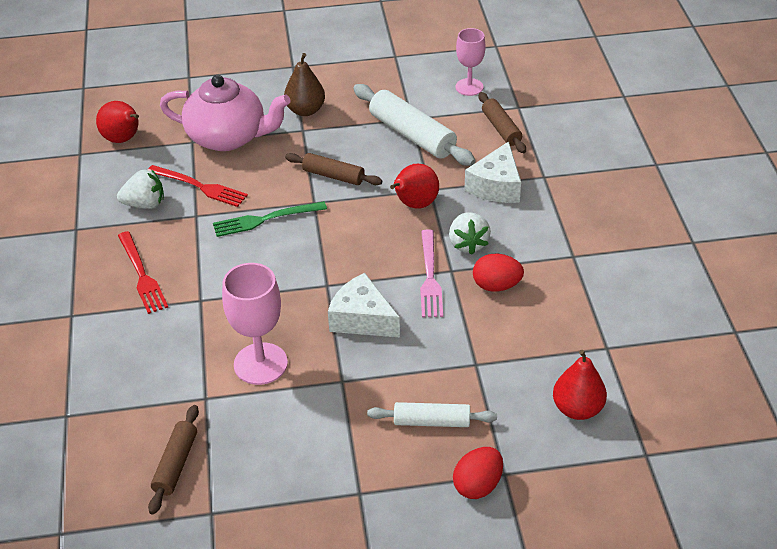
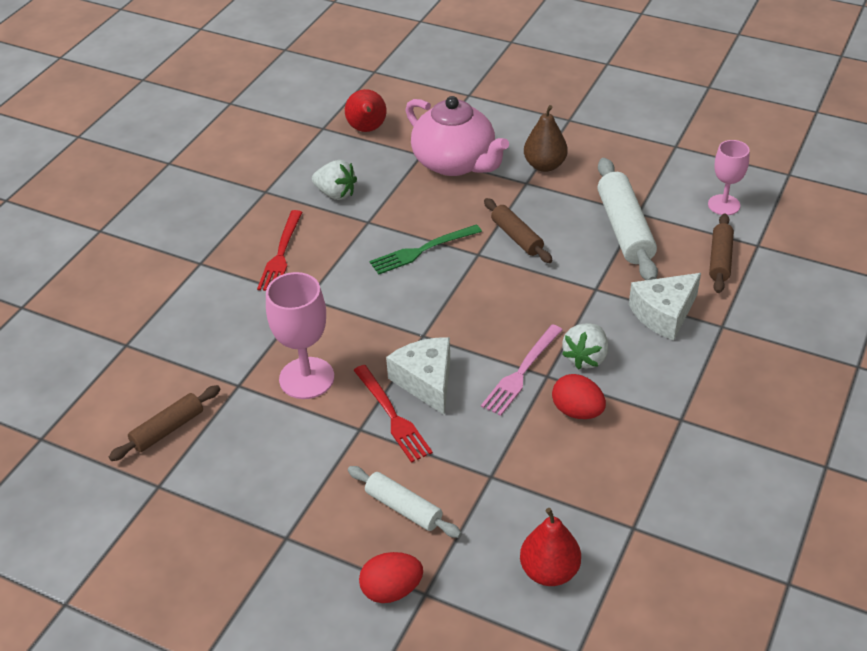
camera: 35 degrees right, 0 degrees up
red fork [148,165,248,207] -> red fork moved to [353,365,433,463]
green fork [213,201,327,237] -> green fork turned 45 degrees counterclockwise [370,224,482,275]
red pear [390,164,439,209] -> none

